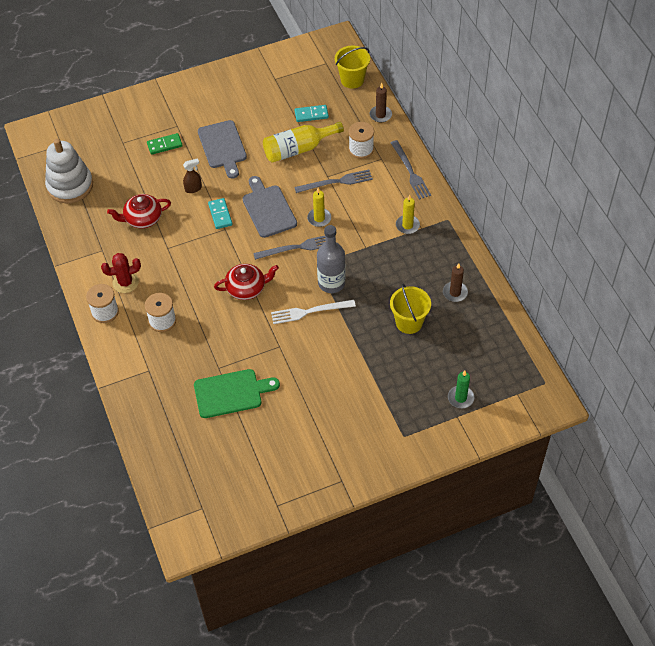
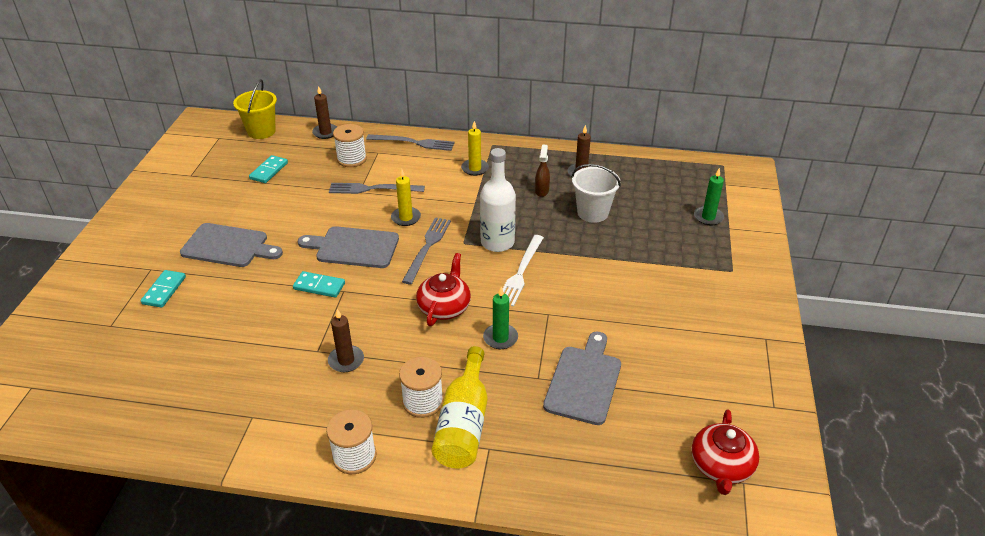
camera: 60 degrees left, 15 degrees down
white stacking toy [45,139,93,203] -> none
red cactus [101,253,141,293] -> none
red teapot [107,194,171,228] -> red teapot moved to [692,409,759,495]
green domino [147,133,183,155] -> turquoise domino [141,270,186,308]
brown spray bottle [183,158,202,193] -> brown spray bottle moved to [535,144,550,197]
green cutting board [194,369,280,418] -> grey cutting board [543,331,621,425]
yellow bottle [263,122,344,163] -> yellow bottle moved to [431,346,488,468]
grey fork [294,170,373,193] -> grey fork turned 105 degrees counterclockwise [329,183,425,194]
grey bottle [317,225,346,293] -> white bottle [480,148,516,252]
yellow bucket [390,284,431,334] -> white bucket [572,164,621,223]
none -> brown candle [328,309,364,372]
none -> green candle [483,287,518,349]

